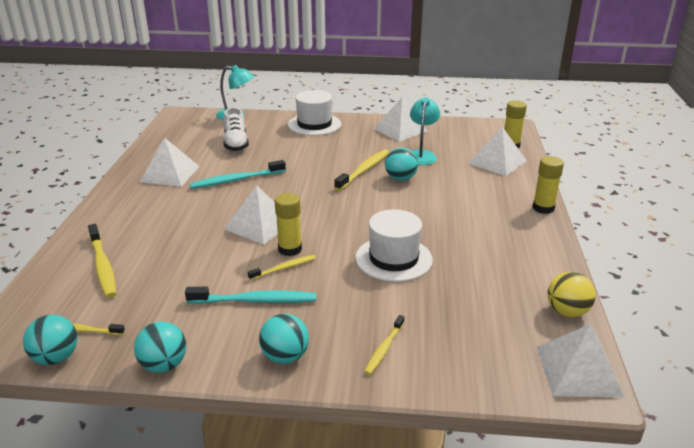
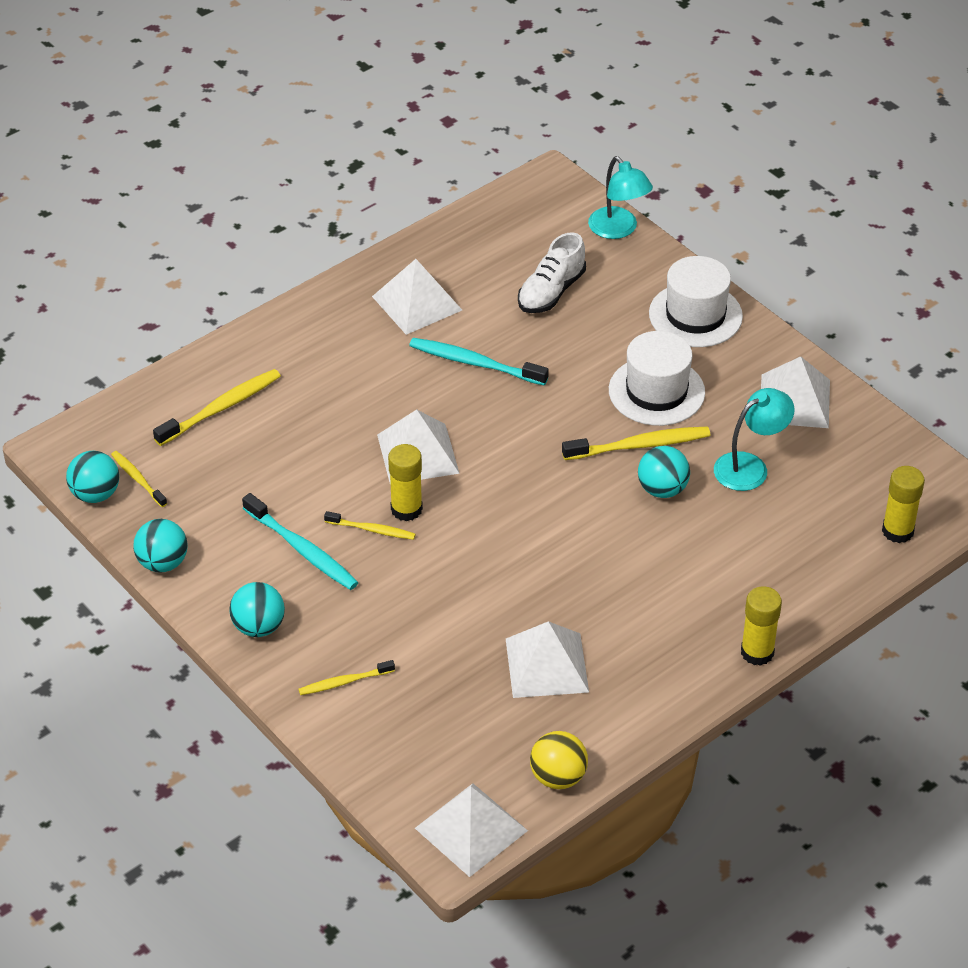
camera: 45 degrees right, 15 degrees up
yellow toothbrush [88,224,116,298] -> yellow toothbrush turned 150 degrees counterclockwise [153,369,281,446]
white hat [356,209,433,282] -> white hat moved to [609,331,705,426]
white pyramid [468,127,527,176] -> white pyramid moved to [506,621,589,698]

